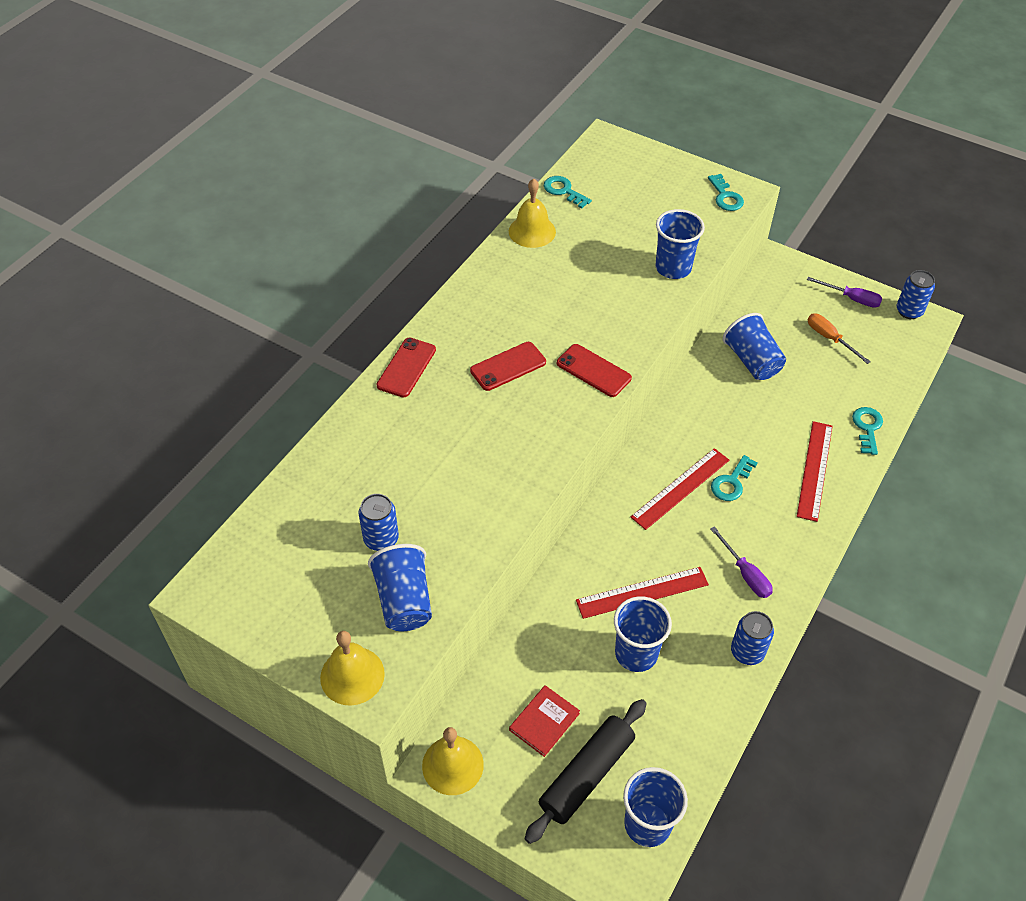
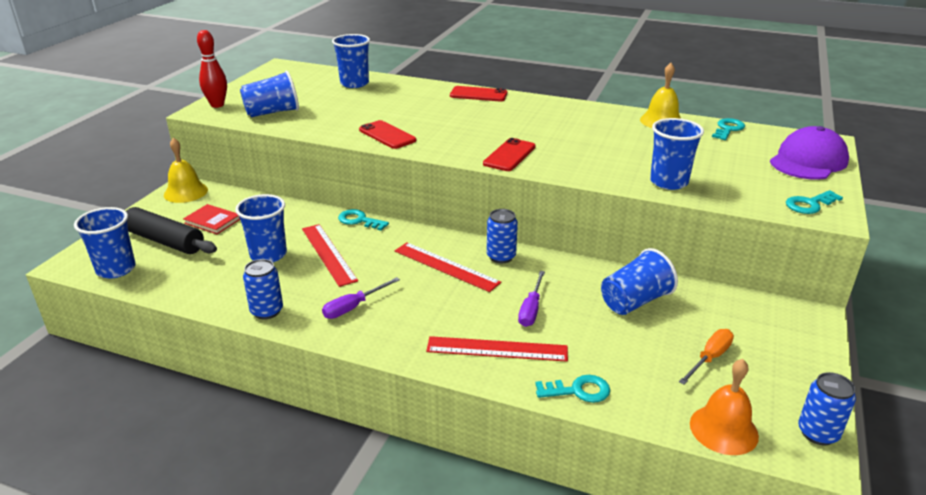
camera: 80 degrees right, 20 degrees down
yellow bell [320,631,385,706] -> red bowling pin [197,30,227,108]
blue can [358,494,399,551] -> blue can moved to [487,209,518,263]
red phone [470,342,546,391] -> red phone moved to [359,120,416,149]
turquoise key [711,455,757,501] -> turquoise key moved to [338,209,389,231]
purple screwdriver [807,277,883,308] -> purple screwdriver moved to [518,271,545,327]
none -> blue cup [332,34,370,88]
none -> orange bell [690,359,759,455]
none -> purple cap [770,126,849,180]

